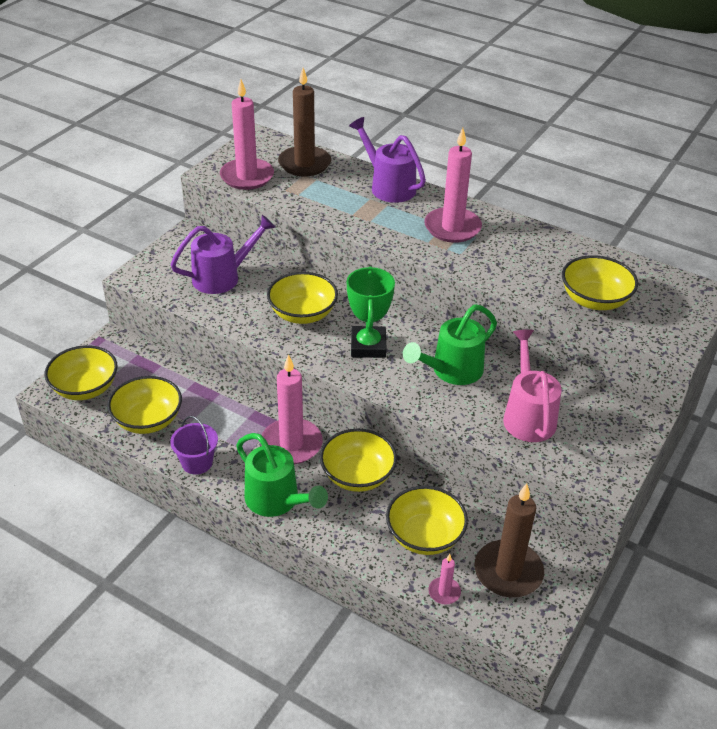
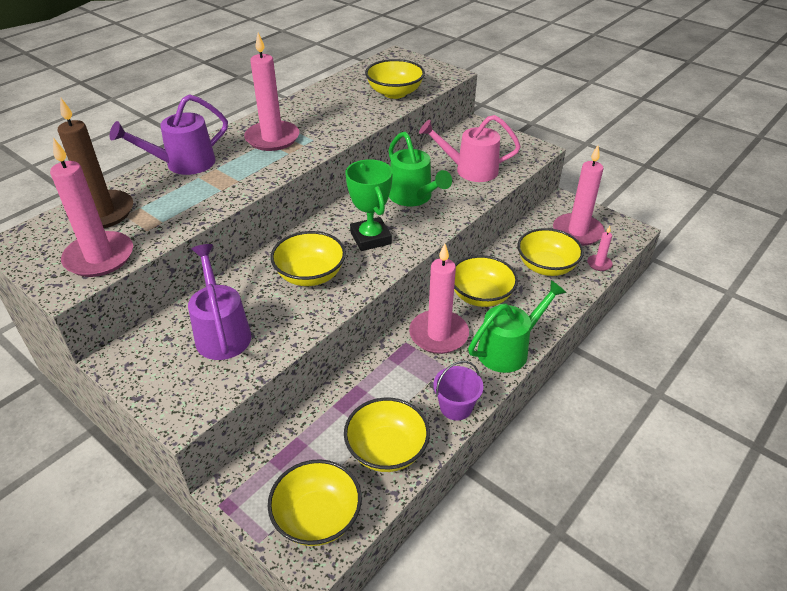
camera: 80 degrees left, 0 degrees up
green trophy [347,266,395,358] -> green trophy turned 60 degrees clockwise [345,159,393,251]
brown candle [474,483,544,597] -> pink candle [553,145,605,246]

